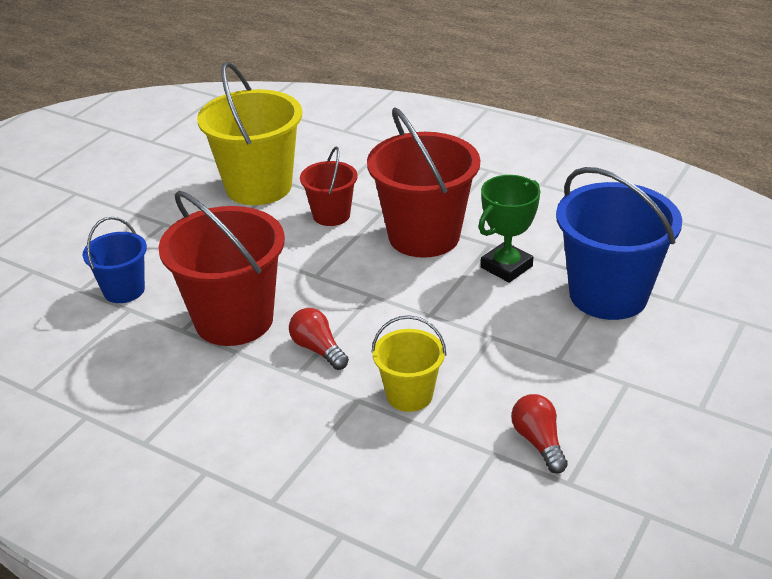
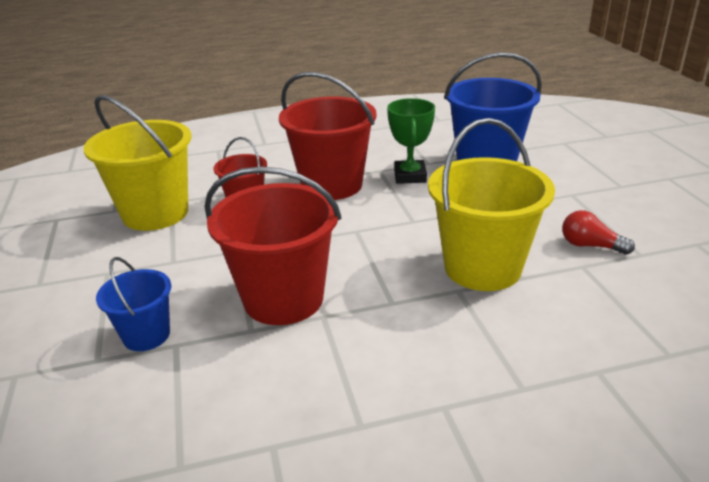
camera: 45 degrees left, 5 degrees down
red light bulb [289,308,349,370] -> none
yellow bucket [371,315,446,412] -> yellow bucket [428,118,555,291], size x1.85

